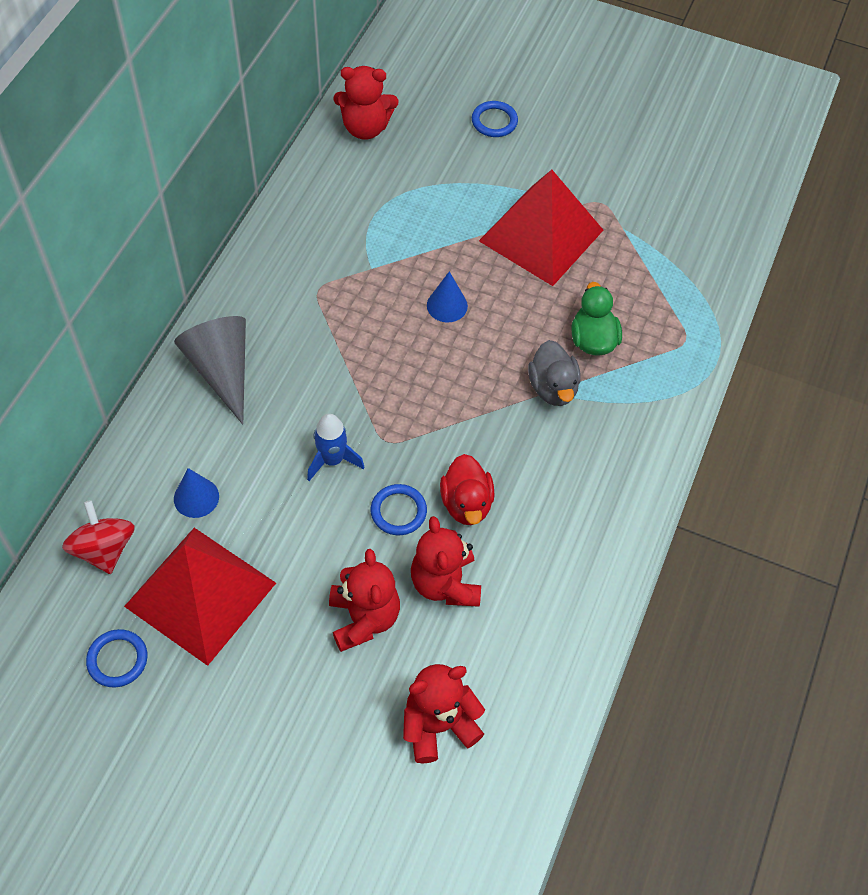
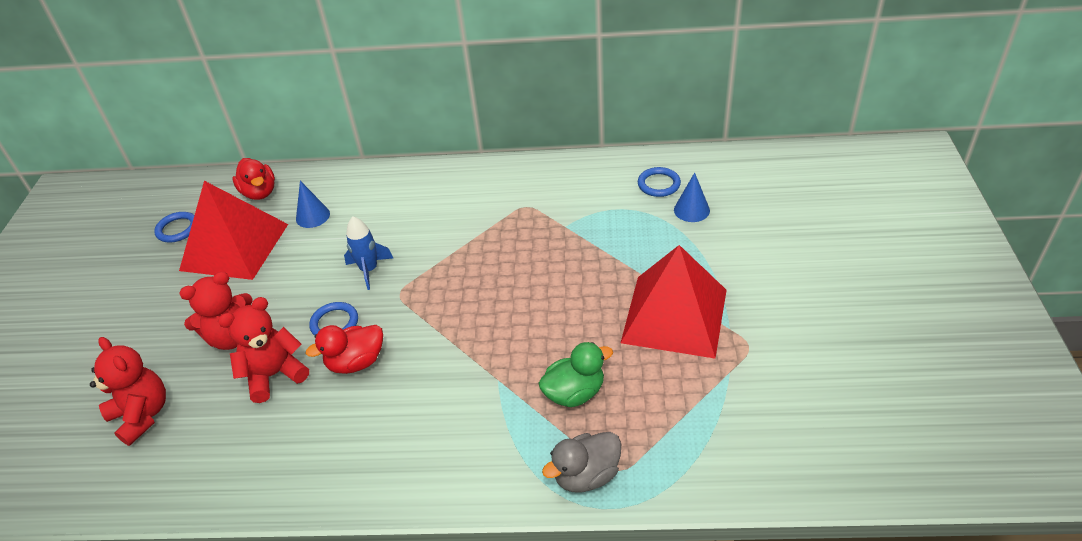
camera: 75 degrees right, 15 degrees down
red spinning top [62,500,135,574] -> red duck [232,158,275,200]
grey cone [174,316,246,425] -> none
red teddy bear [333,66,398,140] -> none
blue cone [427,271,468,322] -> blue cone moved to [674,172,710,222]
blue ring [472,101,518,137] -> blue ring moved to [638,167,681,197]
grey duck [528,340,581,406] -> grey duck moved to [542,432,621,492]

